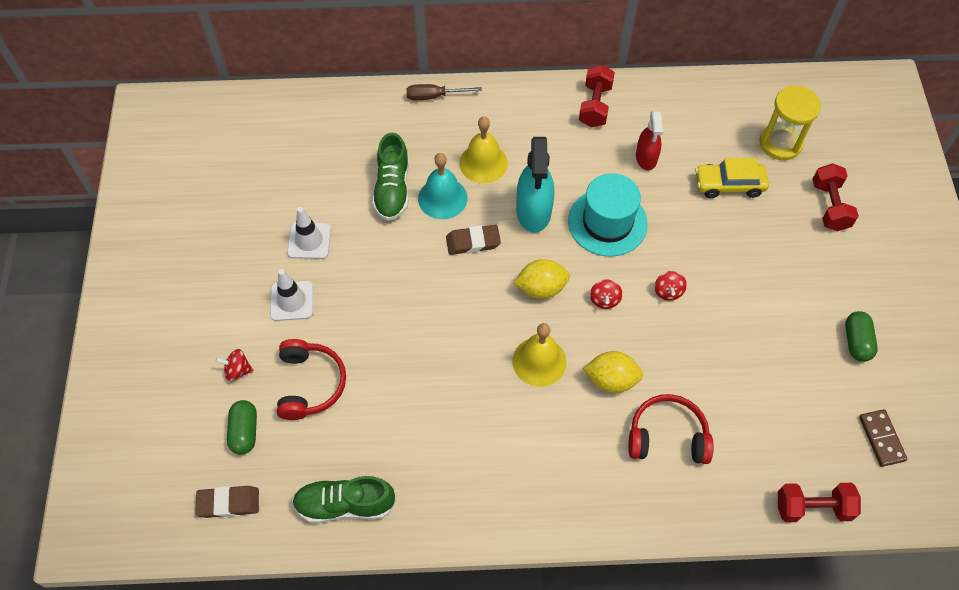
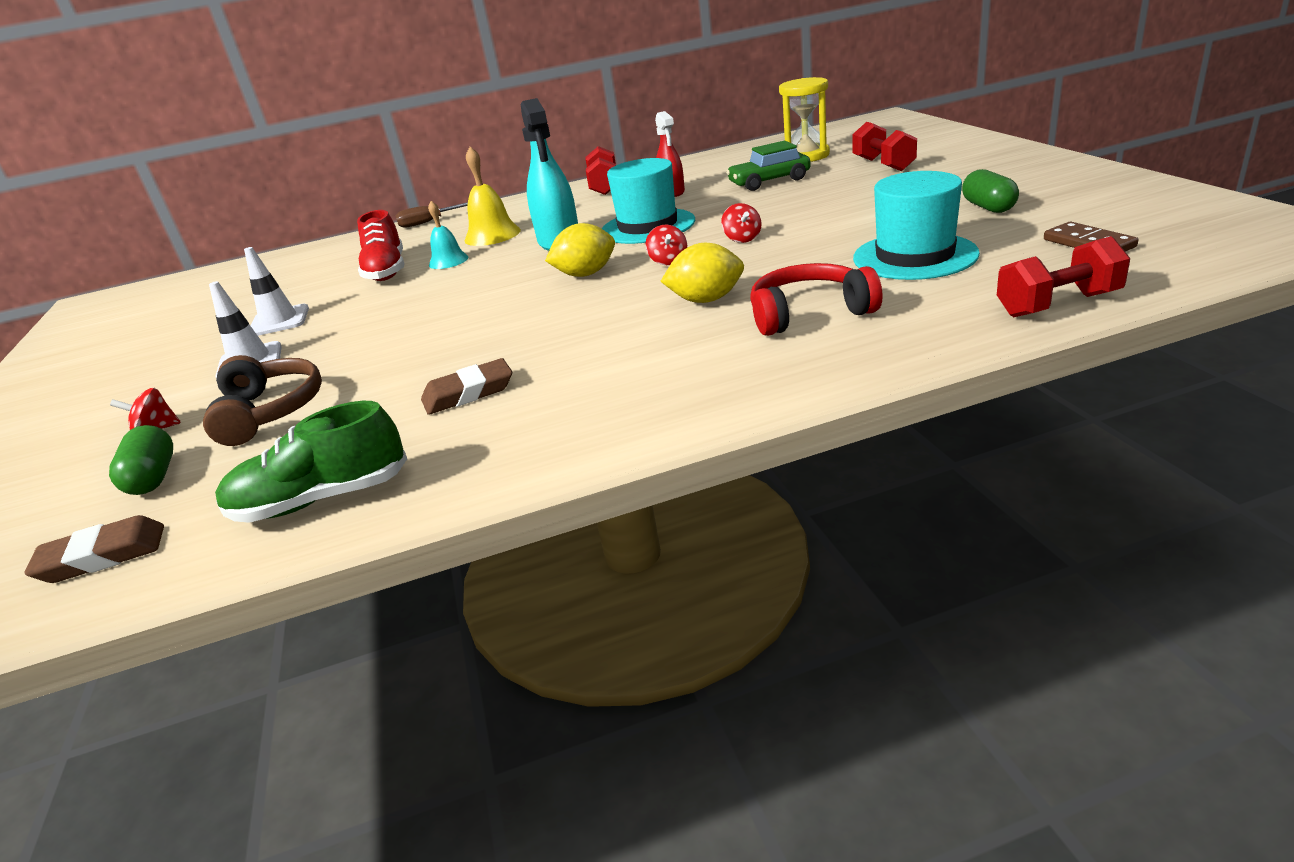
camera: 10 degrees left, 30 degrees down
red headphones [277,339,346,420] -> brown headphones [203,355,322,446]
green shoe [372,133,409,221] -> red shoe [357,210,405,281]
turquoise bell [418,153,468,219] -> turquoise bell [428,201,469,269], size x0.66
brown eraser [446,225,501,255] -> brown eraser moved to [421,358,512,415]
yellow bell [513,323,567,387] -> none
yellow car [695,158,769,198] -> green car [726,141,811,191]
none -> turquoise hat [853,171,980,280]

